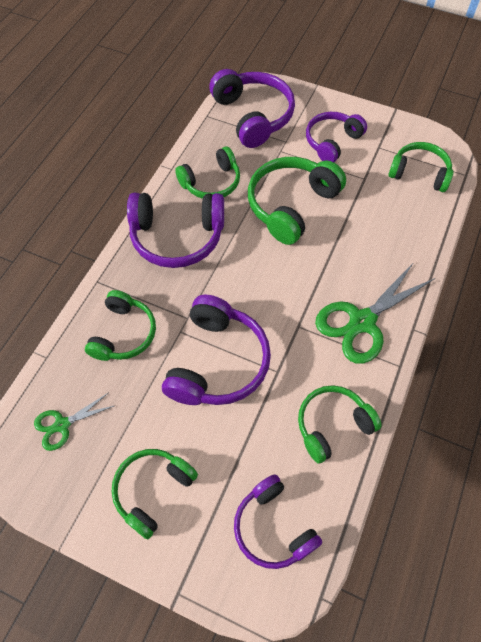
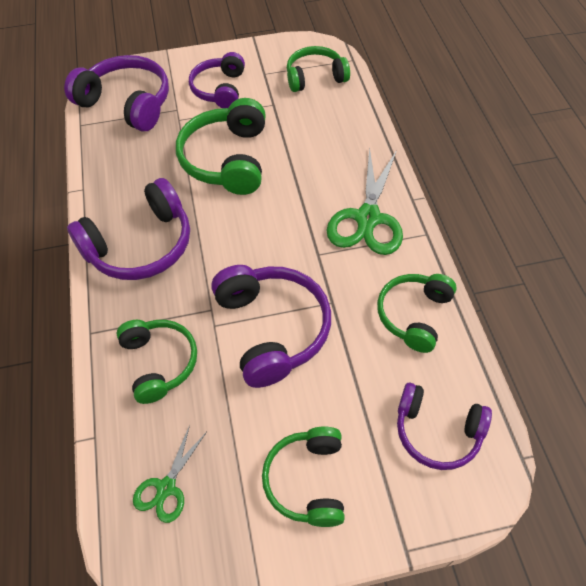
camera: 35 degrees left, 5 degrees down
green headphones [175,146,240,199] -> none

